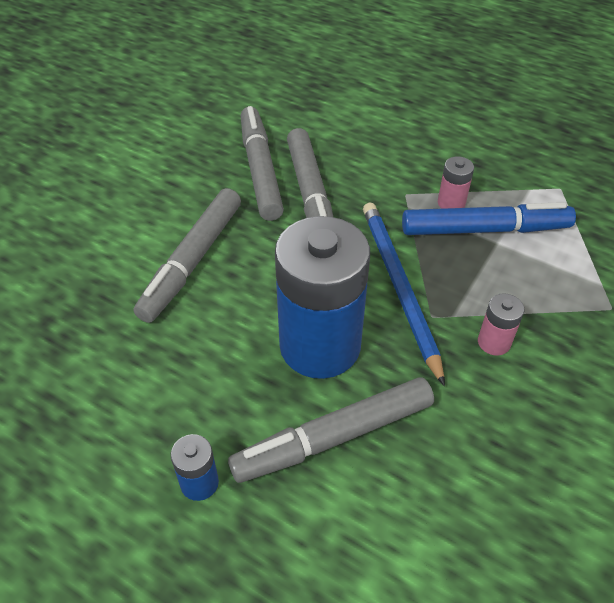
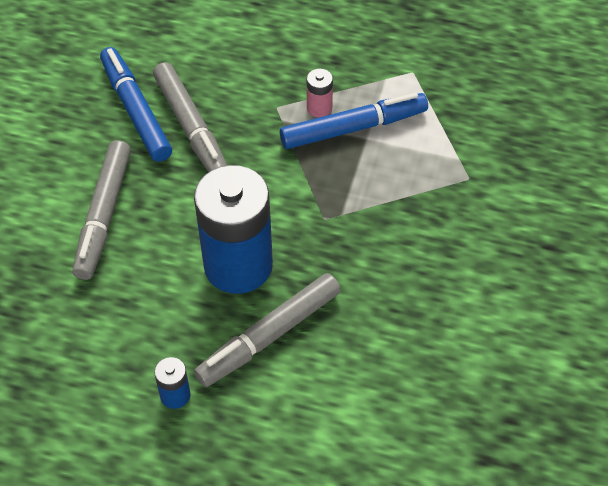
camera: 15 degrees left, 5 degrees up
grey marker [241,106,284,221] -> blue marker [100,47,172,162]
blue pencil [363,203,445,386] -> none
pink battery [478,293,525,356] -> none

